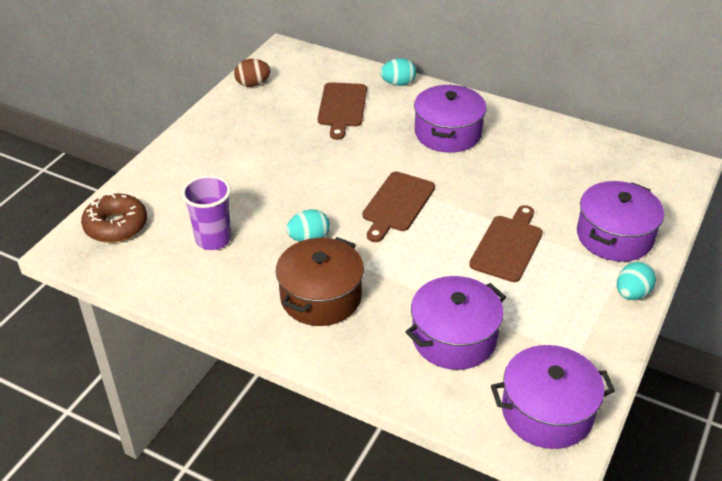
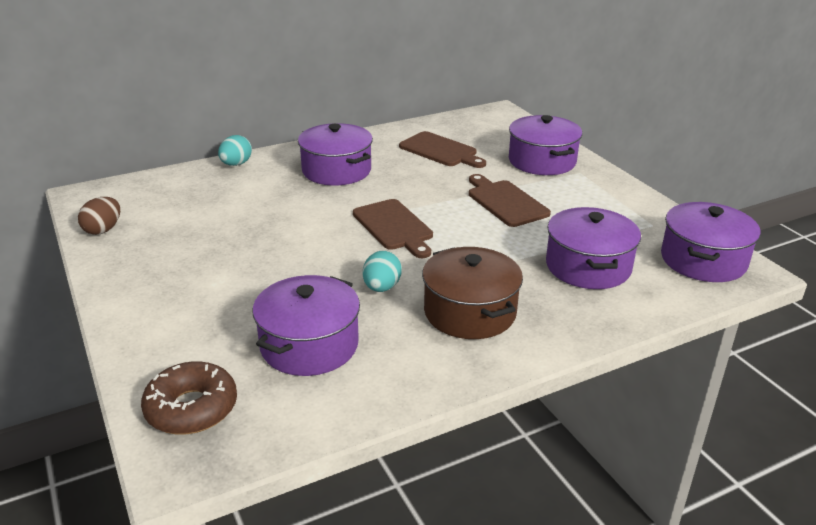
camera: 55 degrees left, 10 degrees down
purple cup [181,175,231,250] -> purple pot [252,275,360,376]
brown cutting board [318,82,367,140] -> brown cutting board moved to [399,131,486,168]
turquoise egg [617,262,656,300] -> none

